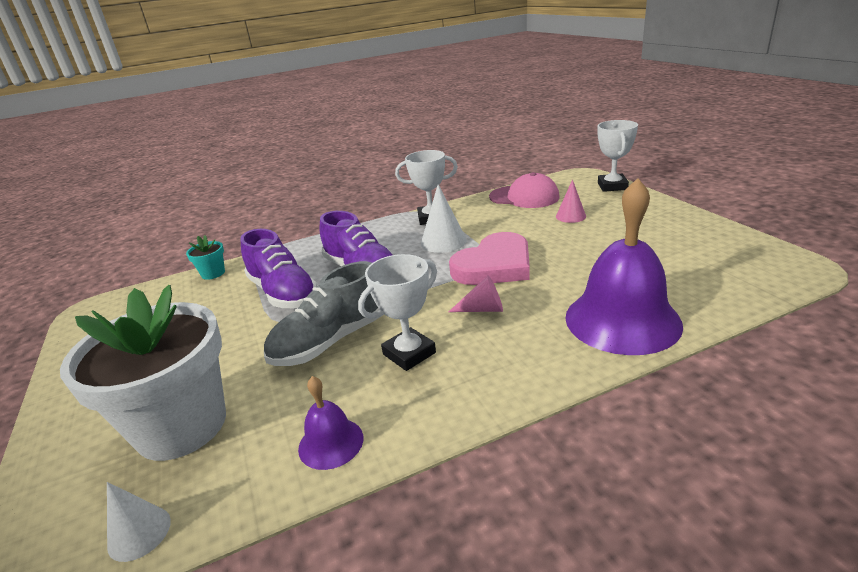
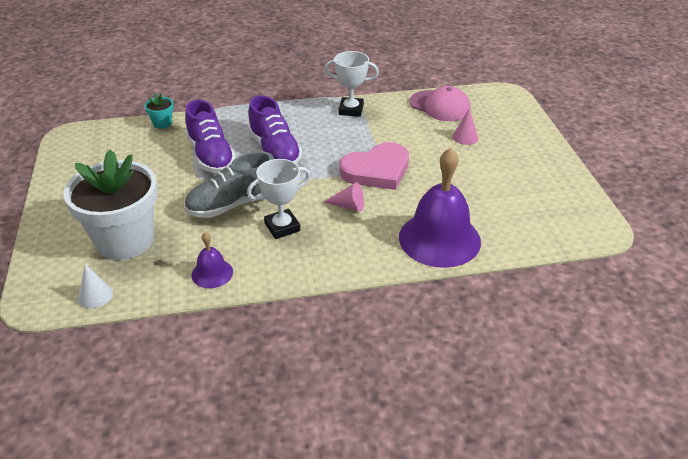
camera: 10 degrees right, 10 degrees up
white cone [421,184,467,253] -> none
white trophy [597,120,638,192] -> none

